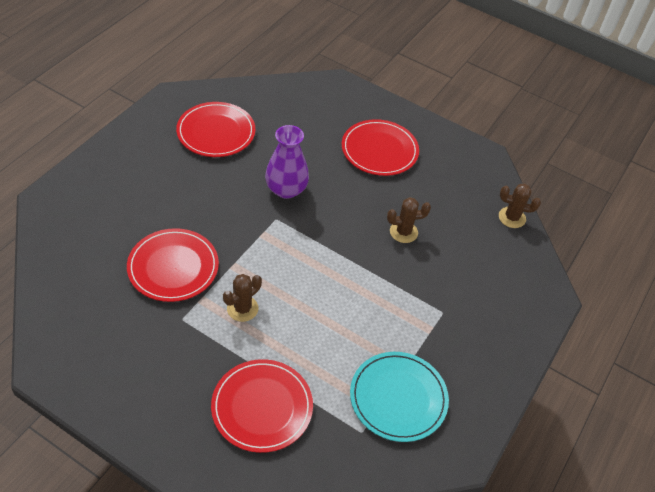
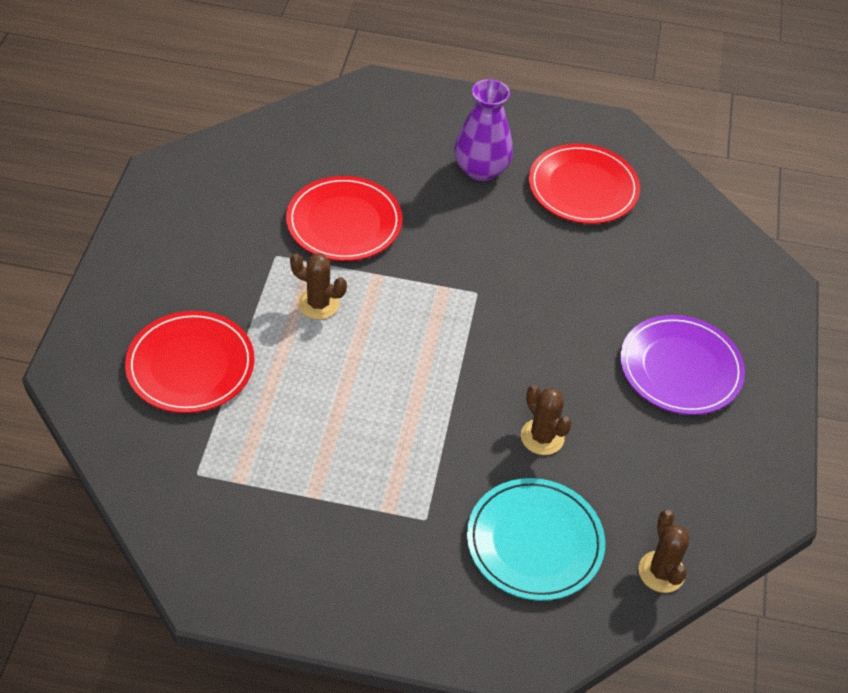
camera: 70 degrees right, 0 degrees up
purple vase [265,125,309,199] -> purple vase moved to [454,79,513,181]
red plate [342,119,419,176] -> purple plate [620,315,745,415]
turquoise plate [350,352,449,442] -> turquoise plate moved to [467,478,605,601]

